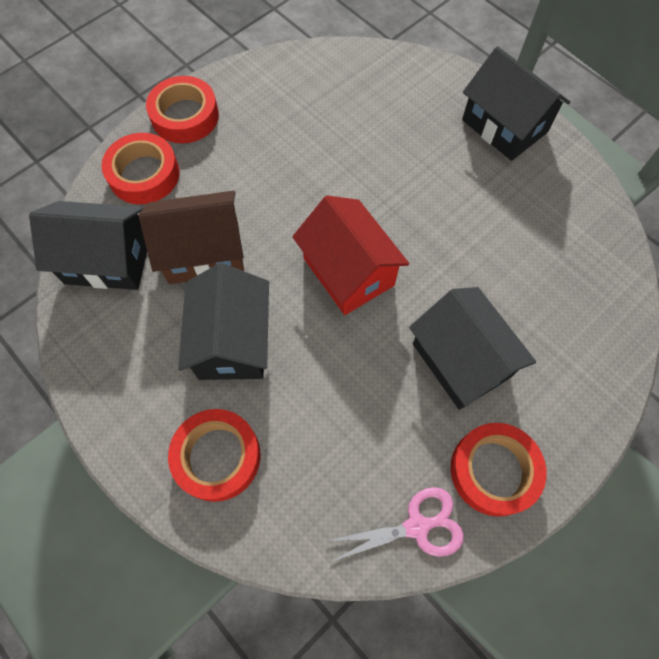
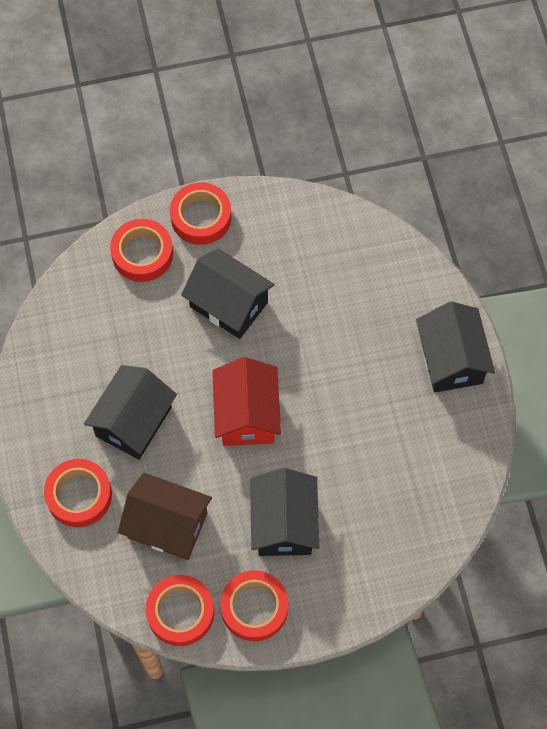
camera: 30 degrees right, 0 degrees up
black house [29,201,147,290] -> black house moved to [181,249,275,339]
brown house [139,191,244,284] -> brown house moved to [118,473,212,560]
pink scissors [327,487,464,561] -> red tape [146,575,214,646]

